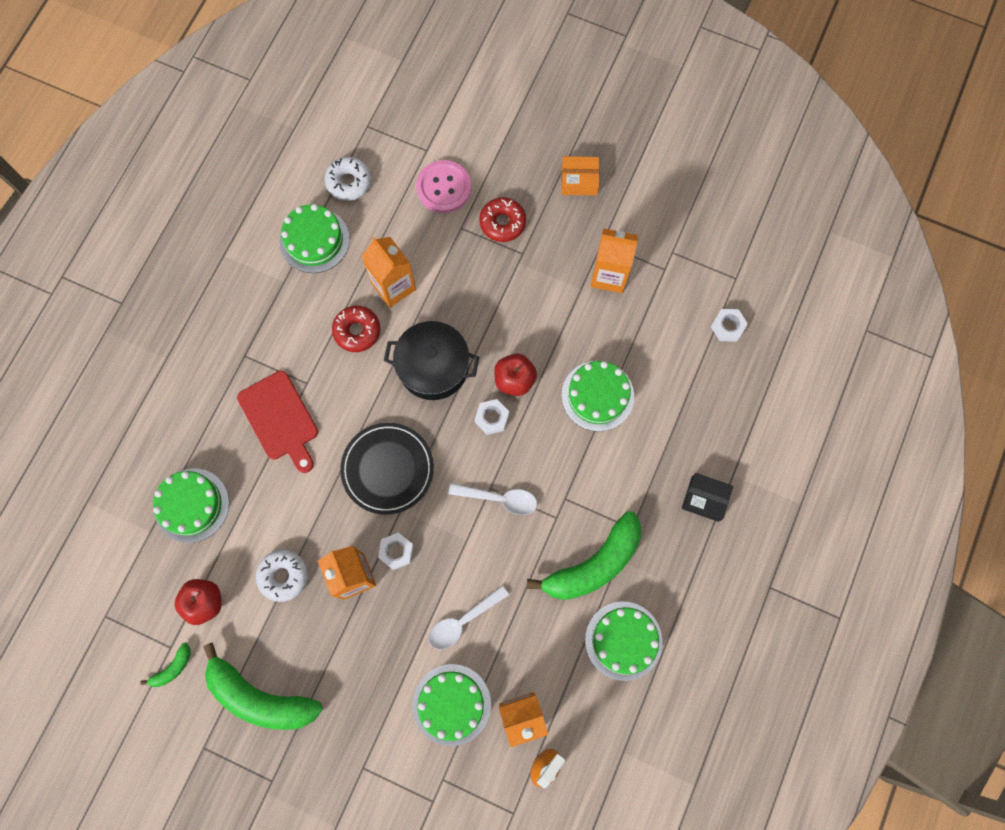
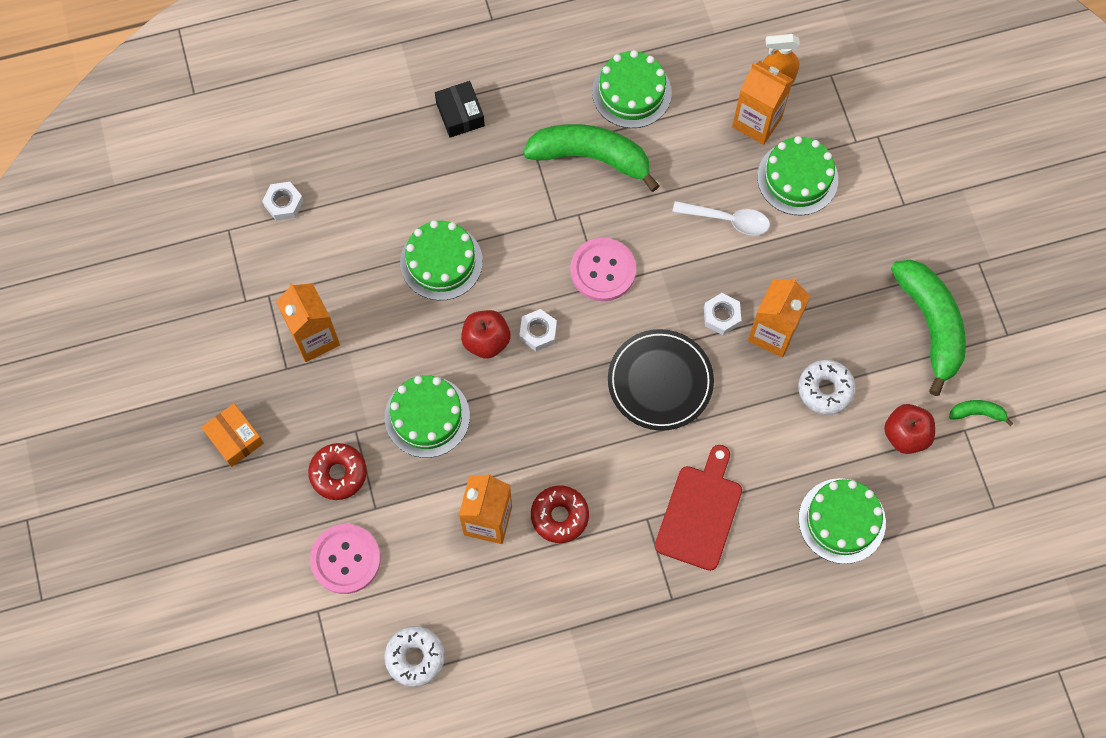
camera: 130 degrees left, 5 degrees down
green cake [279,204,350,273] -> green cake moved to [385,375,470,458]
black pot [384,321,479,400] -> none
white spoon [448,483,537,515] -> pink button [570,238,636,301]

